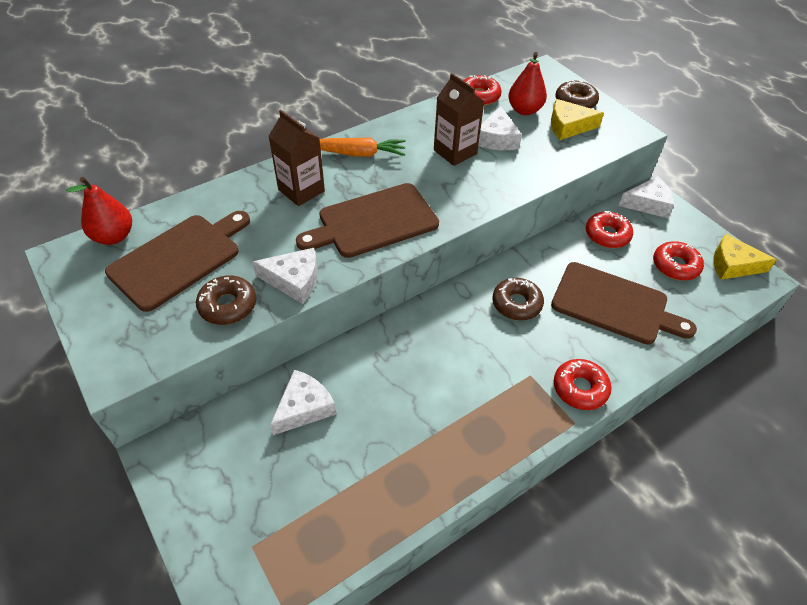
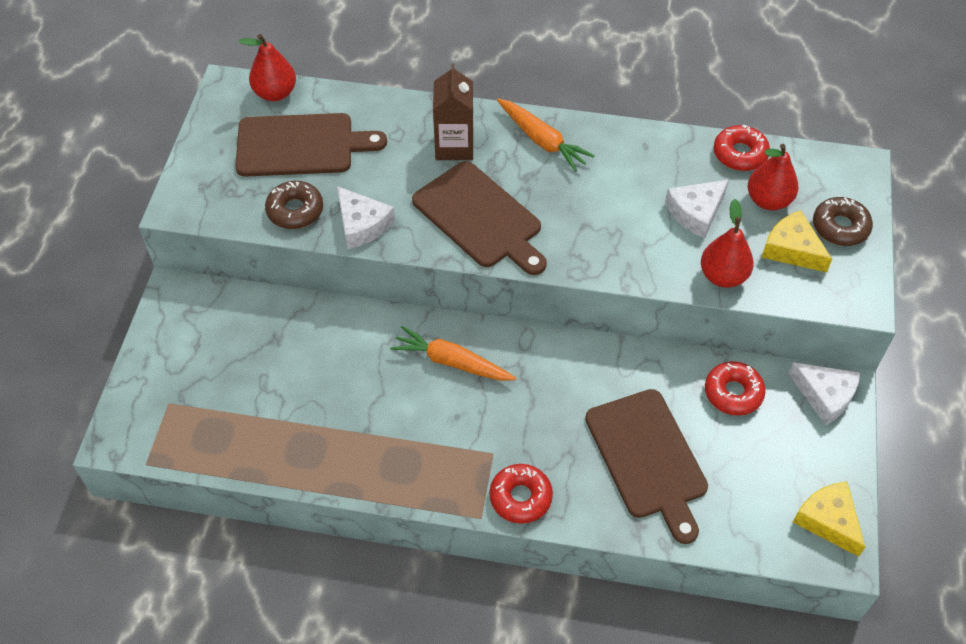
camera: 45 degrees right, 5 degrees up
white cheese [270,370,336,435] -> none
brown cutting board [296,183,439,258] -> brown cutting board turned 150 degrees counterclockwise [412,161,547,275]
brown carton [434,73,485,166] -> none
brown donut [492,278,544,320] -> none
red donut [653,241,704,281] -> none
none -> orange carrot [390,326,516,381]
none -> red pear [701,199,754,288]

